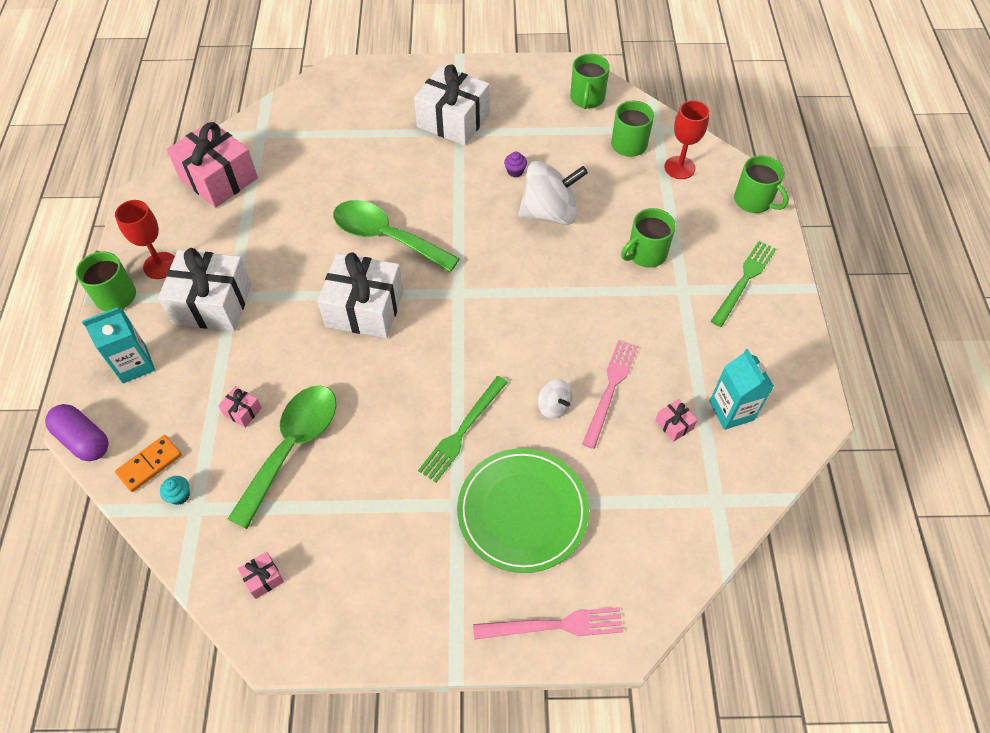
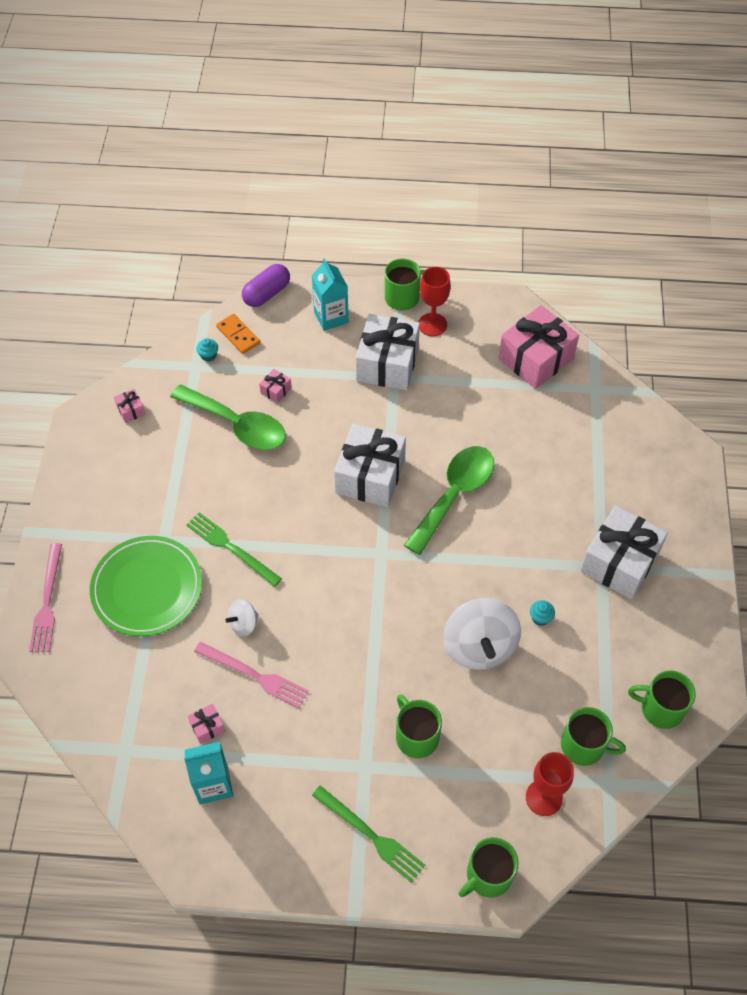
camera: 95 degrees right, 0 degrees up
purple cupcake [504,152,527,177] -> turquoise cupcake [530,600,555,626]

